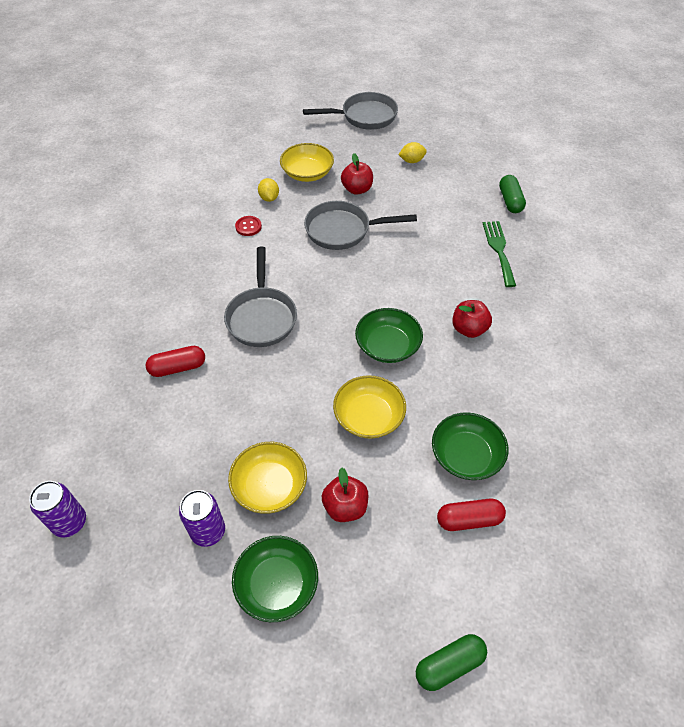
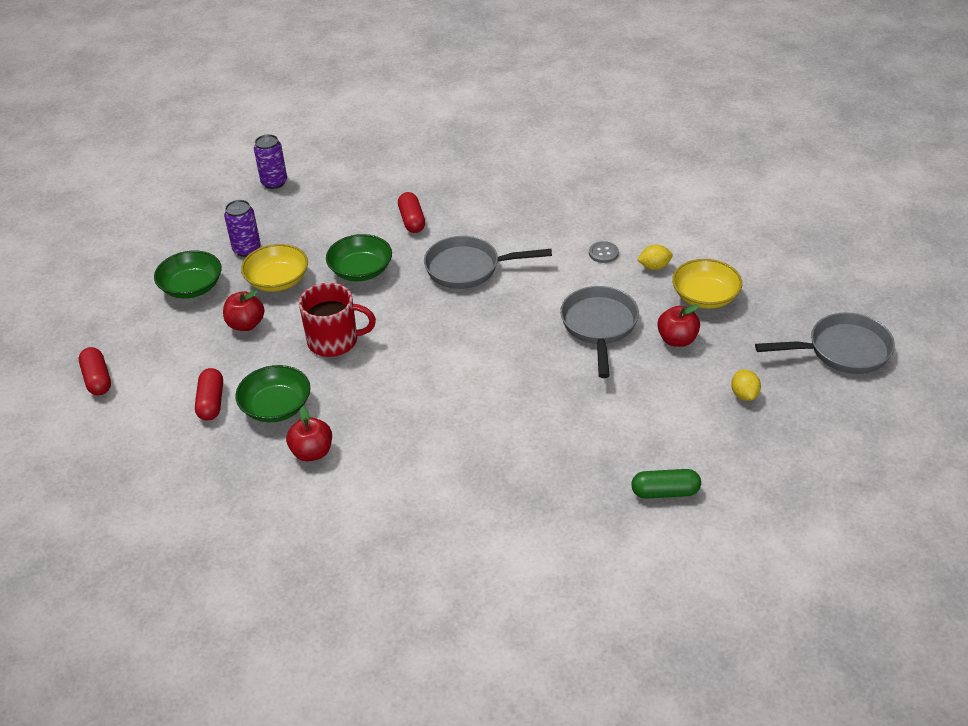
camera: 95 degrees right, 10 degrees down
red button [235,216,262,236] -> grey button [589,241,619,263]
grey pan [303,92,398,130] -> grey pan turned 90 degrees counterclockwise [755,312,895,374]
yellow bowl [333,375,406,439] -> red mug [299,283,376,357]
green bowl [355,308,423,363] -> green bowl moved to [326,234,392,281]
green capsule [416,634,487,691] -> red capsule [79,347,111,395]
red apple [452,300,492,338] -> red apple moved to [286,407,332,461]
green fork [483,221,516,287] -> none

